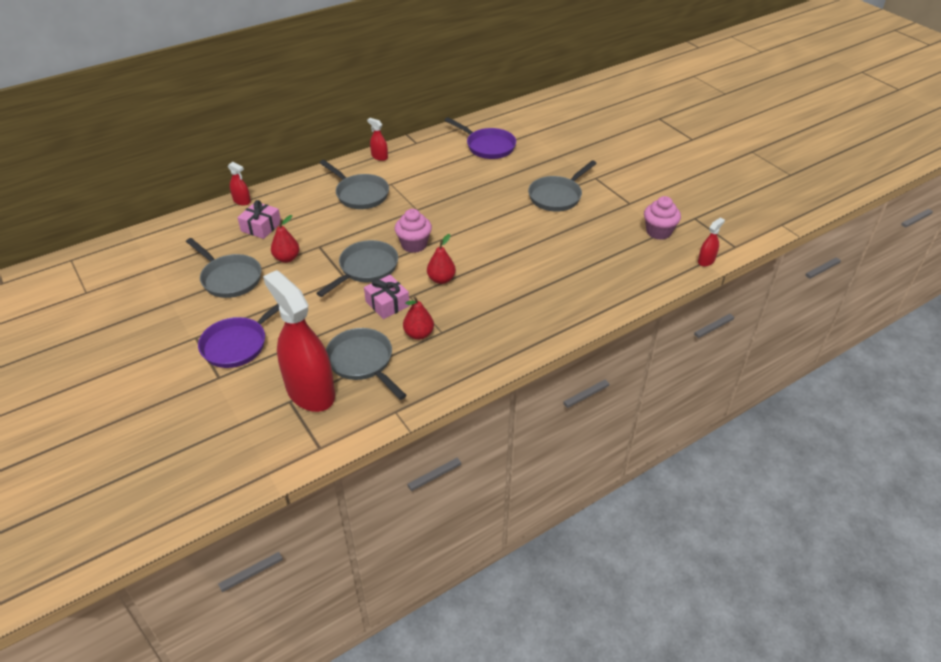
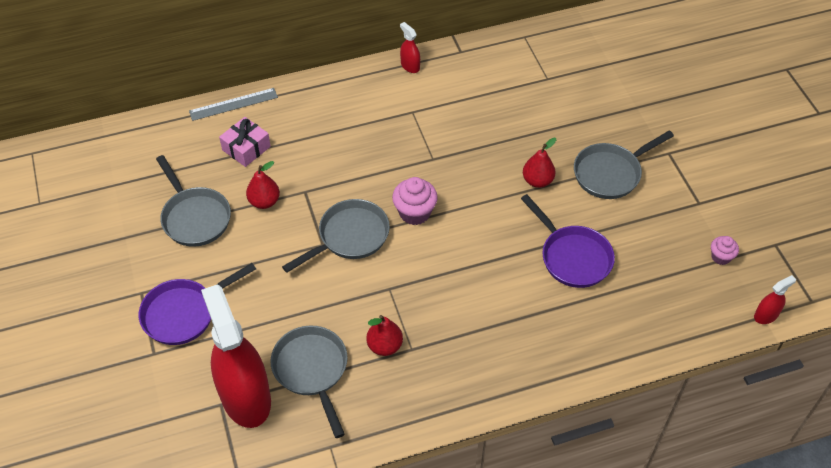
camera: 15 degrees right, 10 degrees up
red spray bottle [228,162,251,206] -> grey ruler [189,88,278,121]
grey pan [320,160,389,209] -> none
pink gift [364,275,410,319] -> none
red pear [427,234,456,284] -> red pear moved to [523,137,556,188]
purple pan [445,117,516,159] -> purple pan moved to [521,194,615,288]
pink cupcake [644,196,681,240] -> pink cupcake [711,236,739,265], size x0.60

